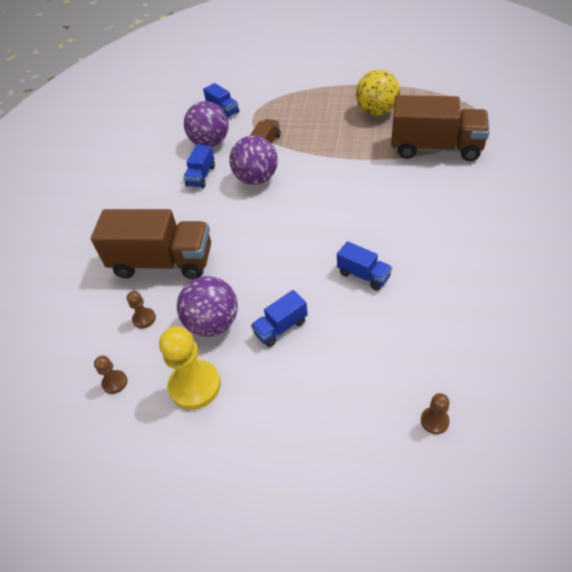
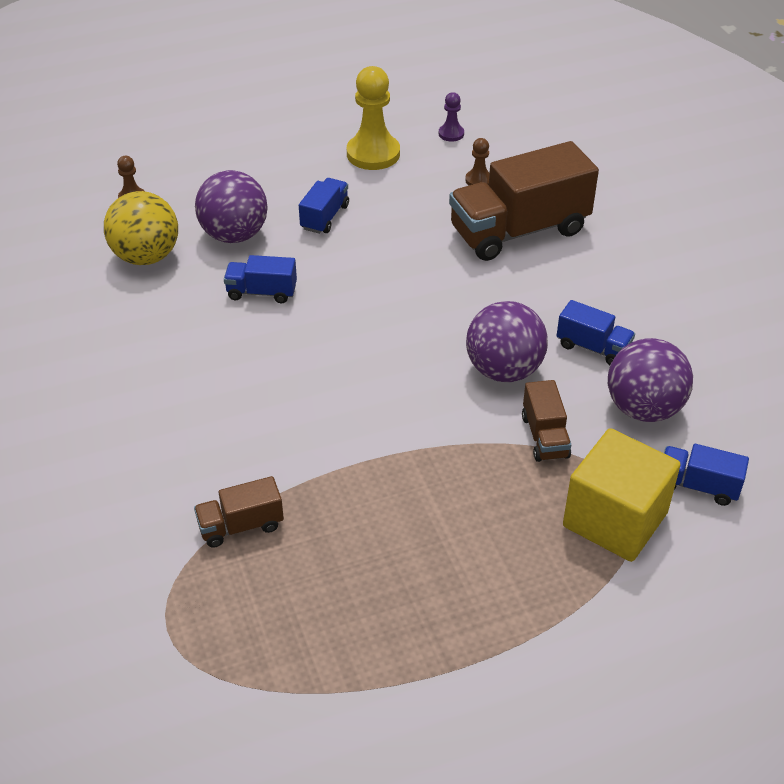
camera: 145 degrees right, 5 degrees down
brown pawn [94,356,127,394] -> purple pawn [439,92,464,142]
purple ball [177,276,238,337] -> purple ball moved to [195,170,268,243]
blue truck [183,145,215,188] -> blue truck turned 135 degrees clockwise [557,300,635,365]
yellow ball [356,70,400,116] -> yellow ball moved to [104,191,178,265]
brown truck [391,95,490,161] -> brown truck [194,476,284,548], size x0.48
none -> yellow cube [563,428,680,562]

